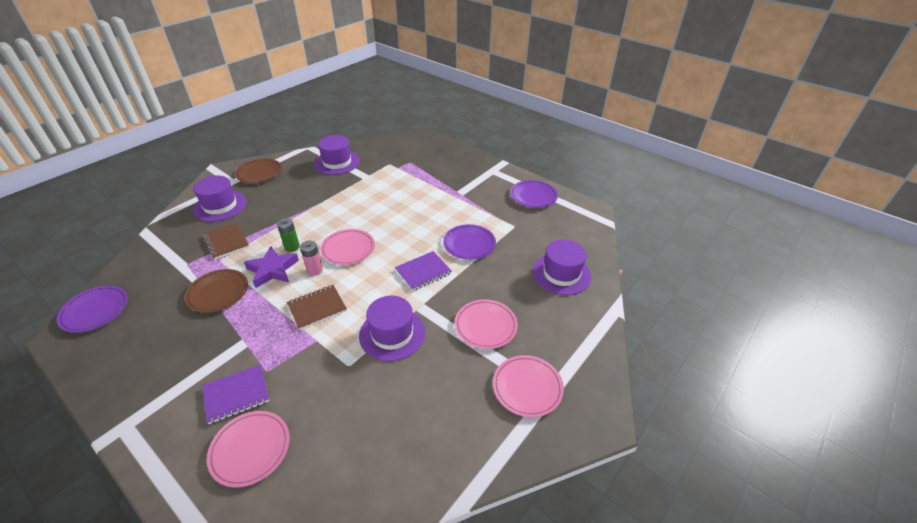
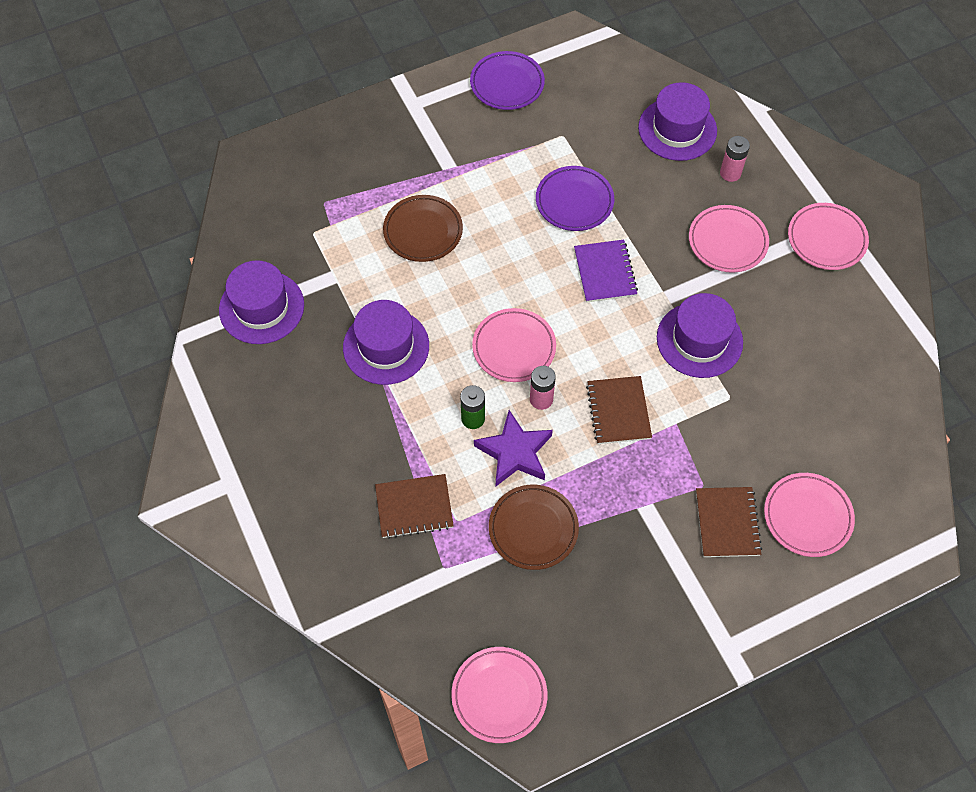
camera: 65 degrees left, 20 degrees up
purple plate [57,285,128,333] -> pink plate [451,647,547,743]
purple hat [193,176,247,222] -> purple hat moved to [343,300,429,385]
purple notebook [202,364,269,424] -> brown notebook [696,487,762,557]
brown plate [235,159,282,184] -> brown plate moved to [383,195,463,262]
none -> pink battery [720,136,750,182]

